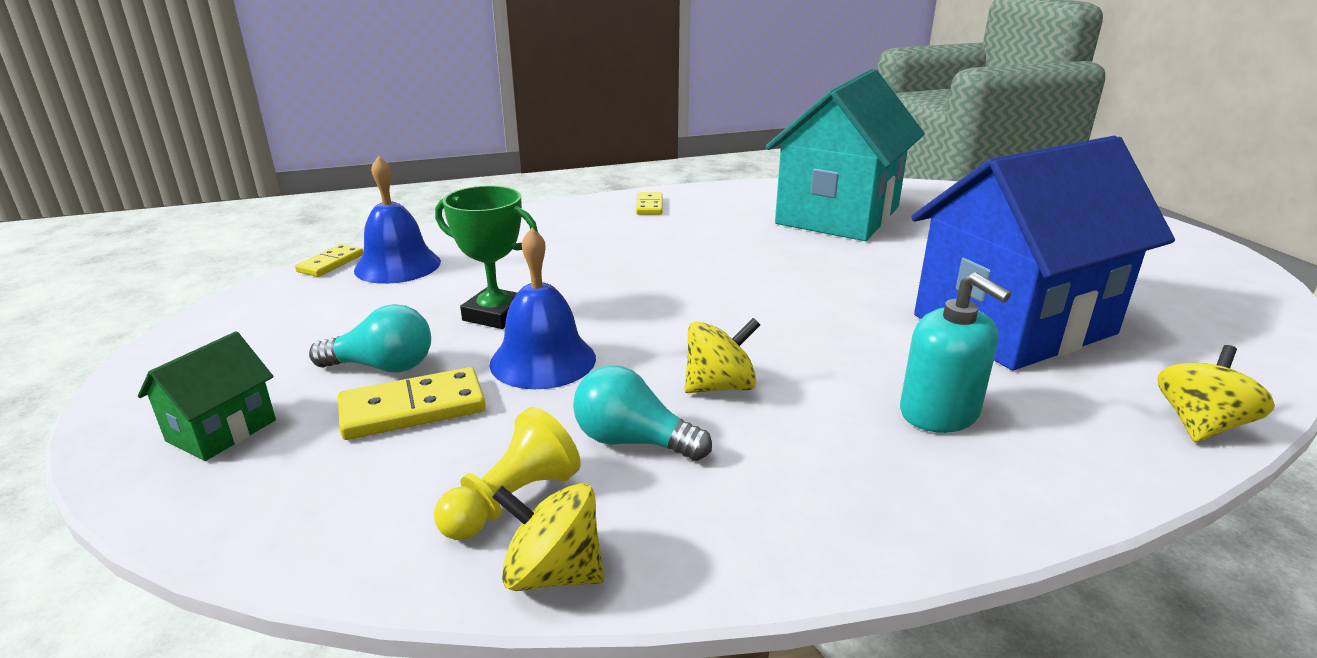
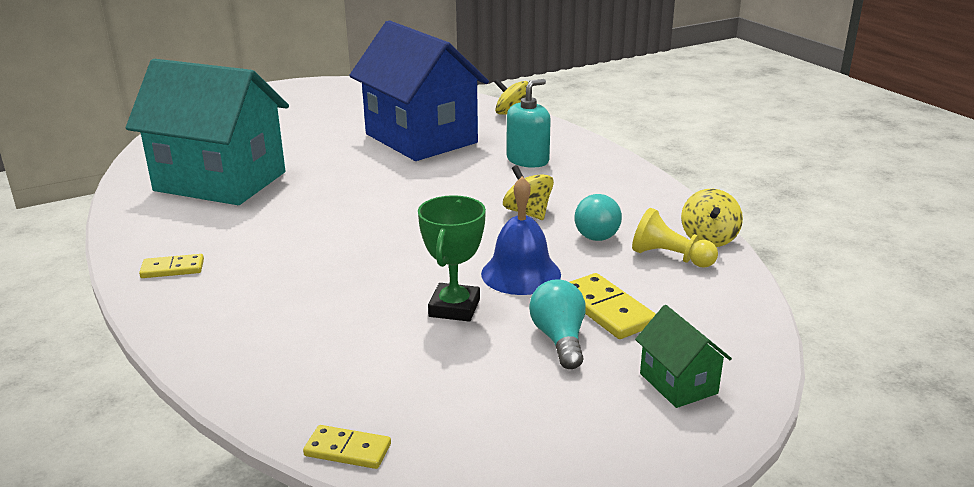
camera: 100 degrees left, 0 degrees up
green house [138,331,276,461] -> green house turned 45 degrees clockwise [635,305,732,408]
blue bell [354,156,441,284] -> none

